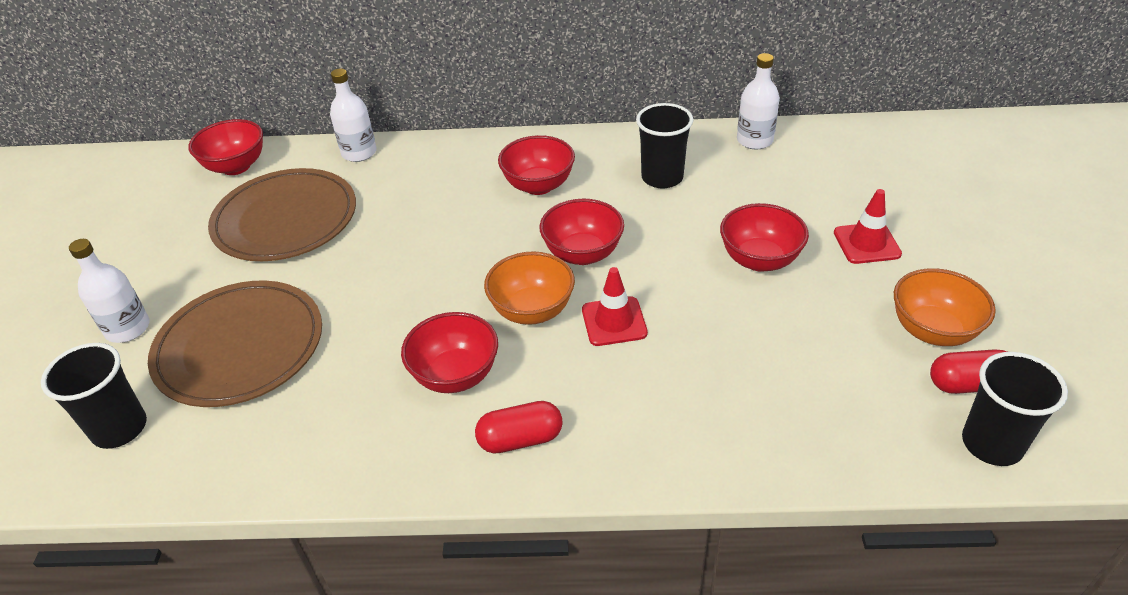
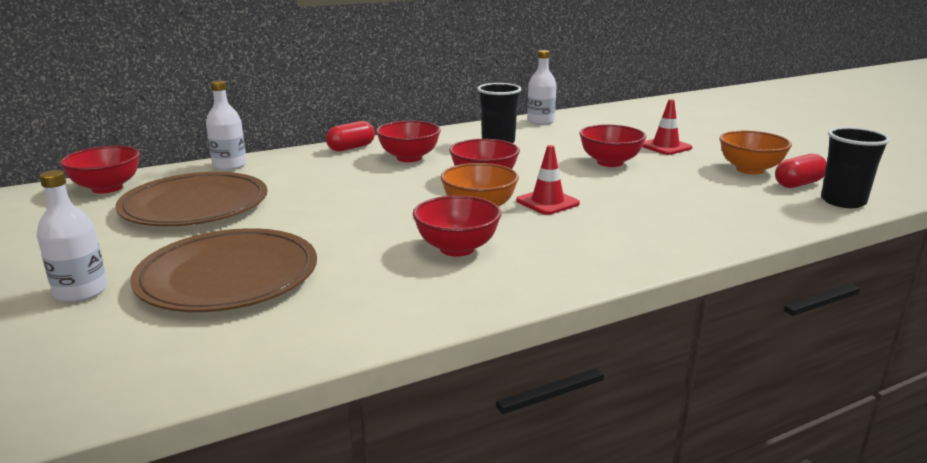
camera: 30 degrees left, 20 degrees down
black cup [41,343,147,449] -> none
red capsule [475,401,563,453] -> red capsule moved to [326,121,375,151]

